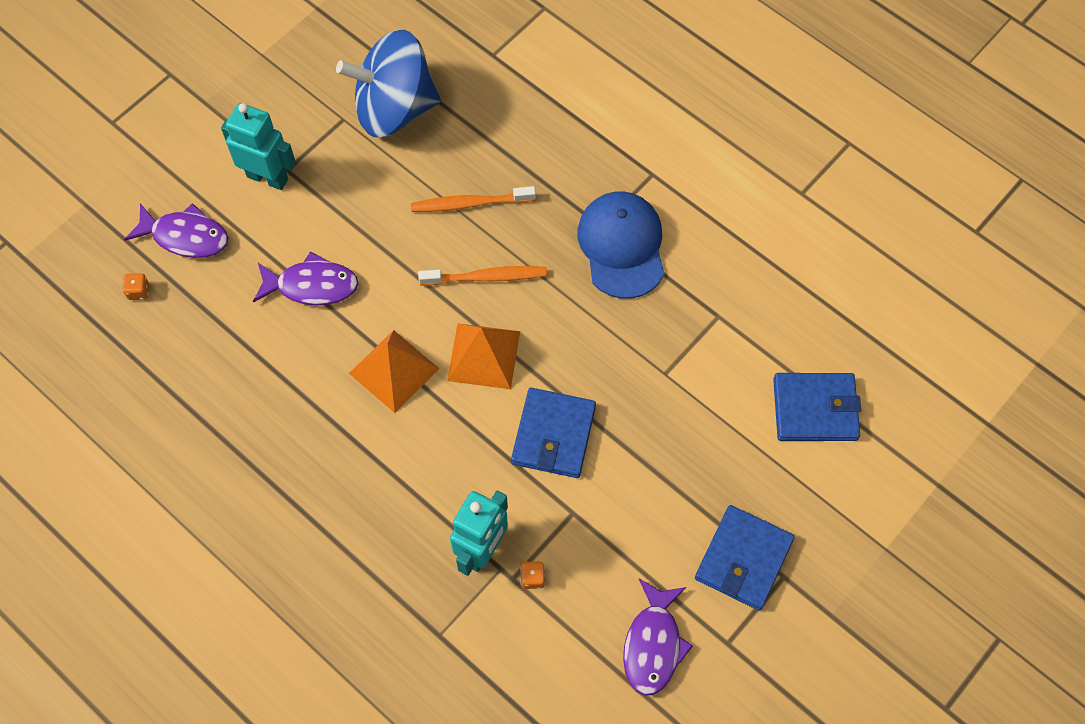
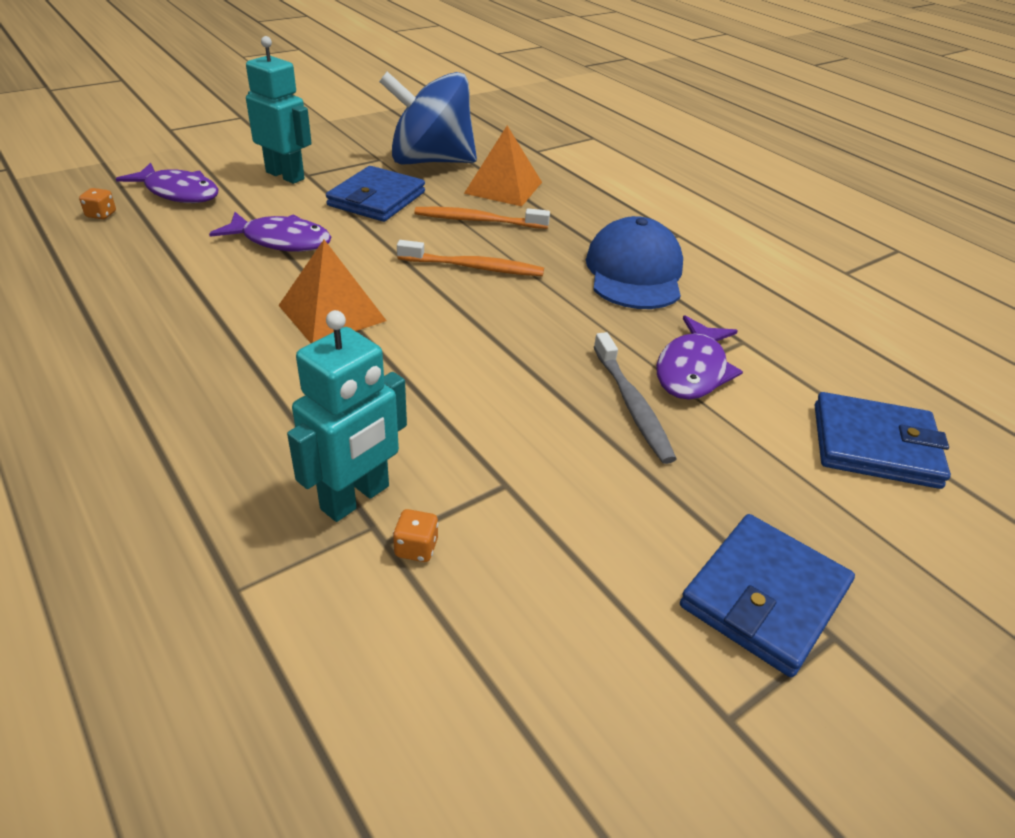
camera: 10 degrees right, 25 degrees down
orange pyramid [447,323,520,389] -> orange pyramid moved to [464,126,542,206]
blue wallet [511,388,596,478] -> blue wallet moved to [326,166,425,222]
purple fish [623,578,693,696] -> purple fish moved to [656,315,743,400]
none -> grey toothbrush [593,332,677,464]

